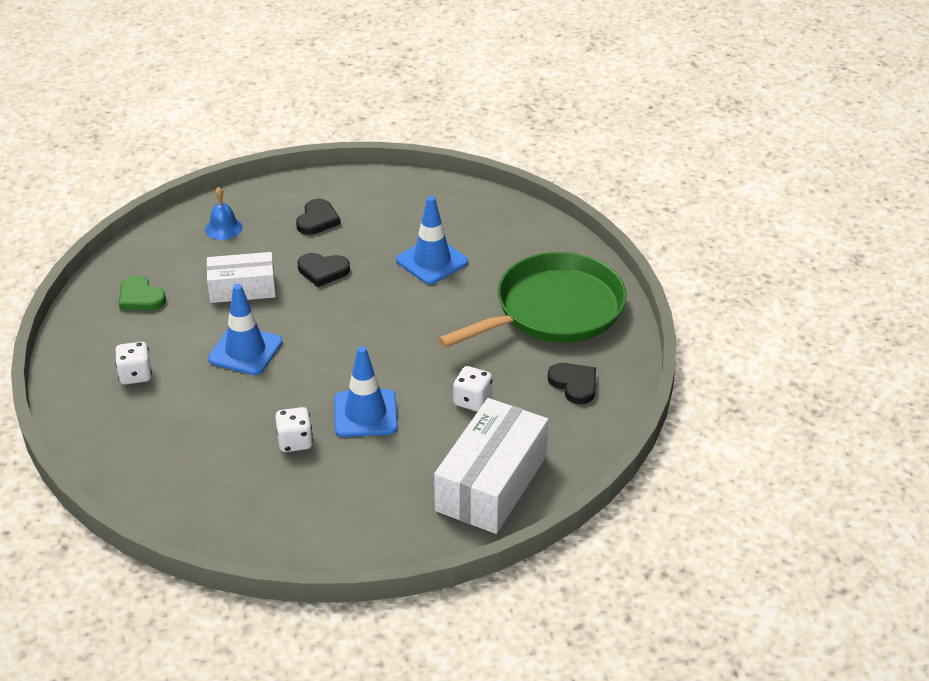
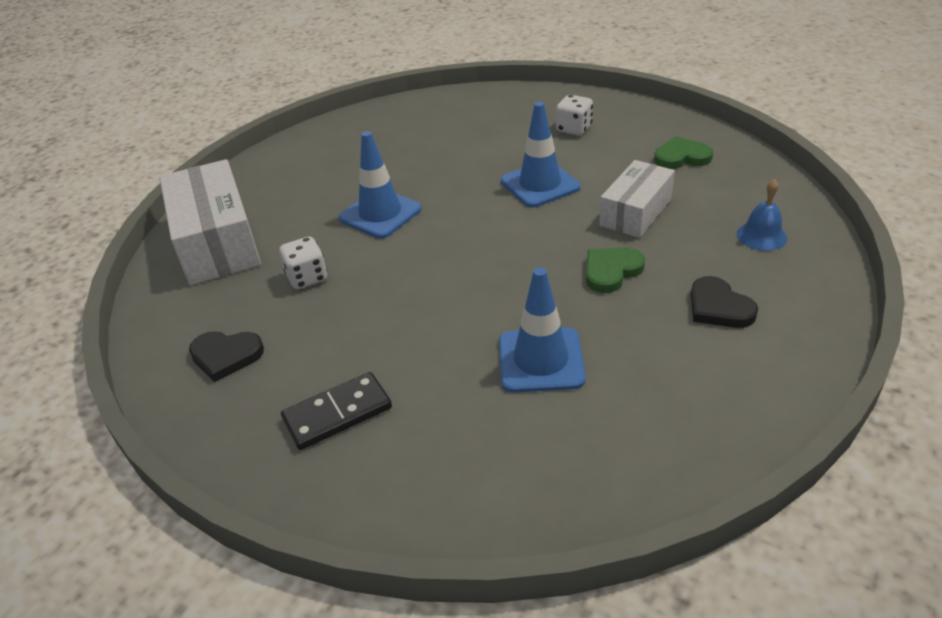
camera: 135 degrees right, 0 degrees up
white dice [275,407,313,452] -> none
black heart [298,253,350,287] -> green heart [586,247,645,293]
green pan [438,252,626,348] -> black domino [281,372,392,450]

